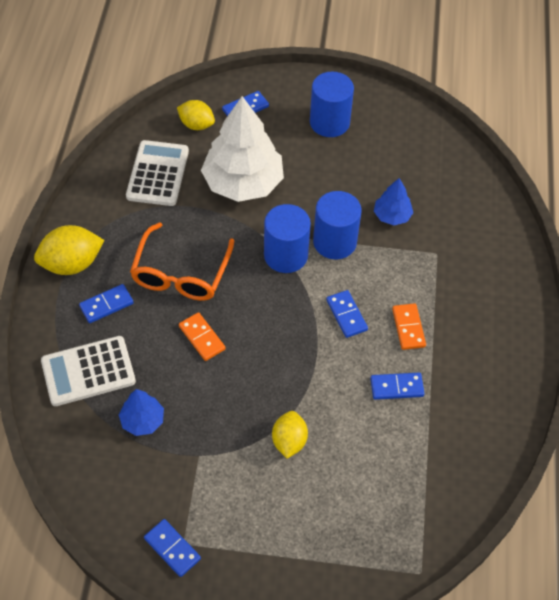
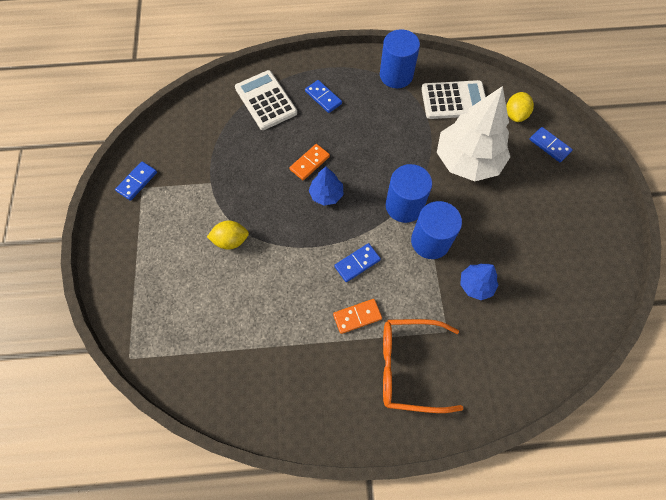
camera: 80 degrees right, 10 degrees up
yellow lemon [34,225,104,275] -> none
blue tree [119,389,164,436] -> blue tree moved to [309,167,344,206]
orange glasses [130,222,234,301] -> orange glasses moved to [383,319,463,413]
blue cylinder [310,72,354,137] -> blue cylinder moved to [380,29,420,88]
blue domino [370,373,425,400] -> none

